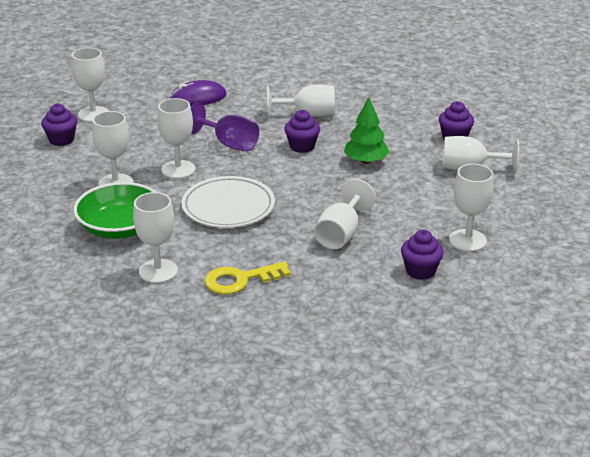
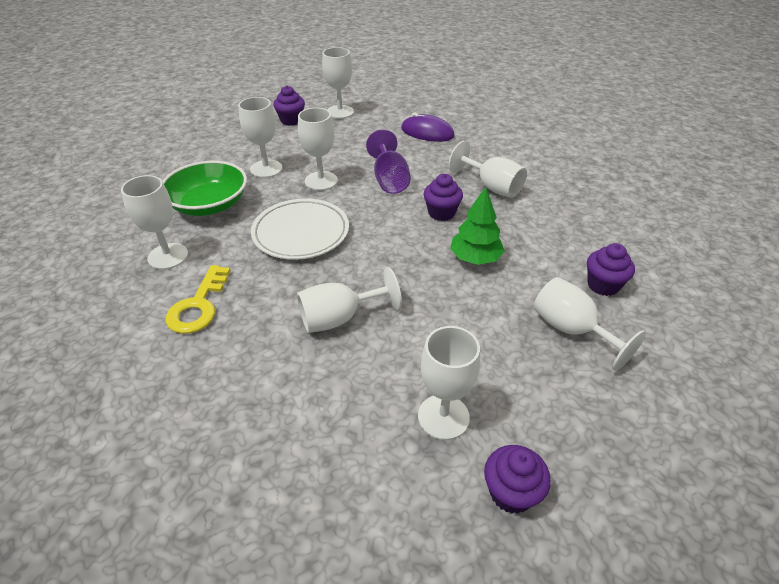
camera: 45 degrees right, 10 degrees up
yellow key [204,262,291,295] -> yellow key turned 105 degrees counterclockwise [165,265,231,334]
purple cupcake [401,230,444,280] -> purple cupcake moved to [484,445,551,514]

